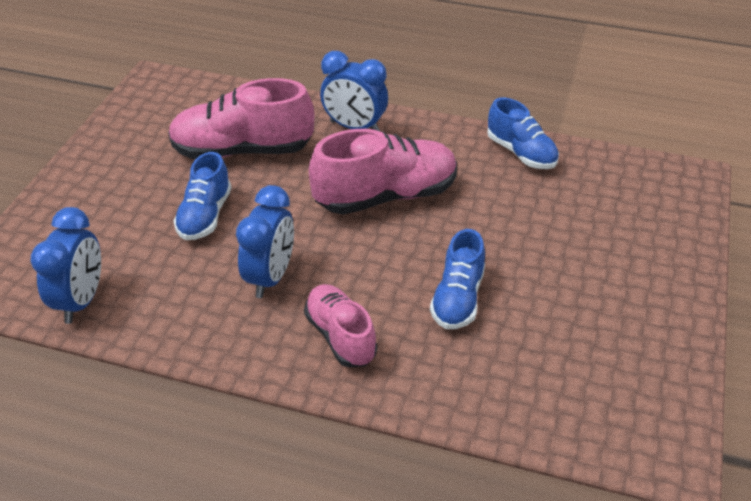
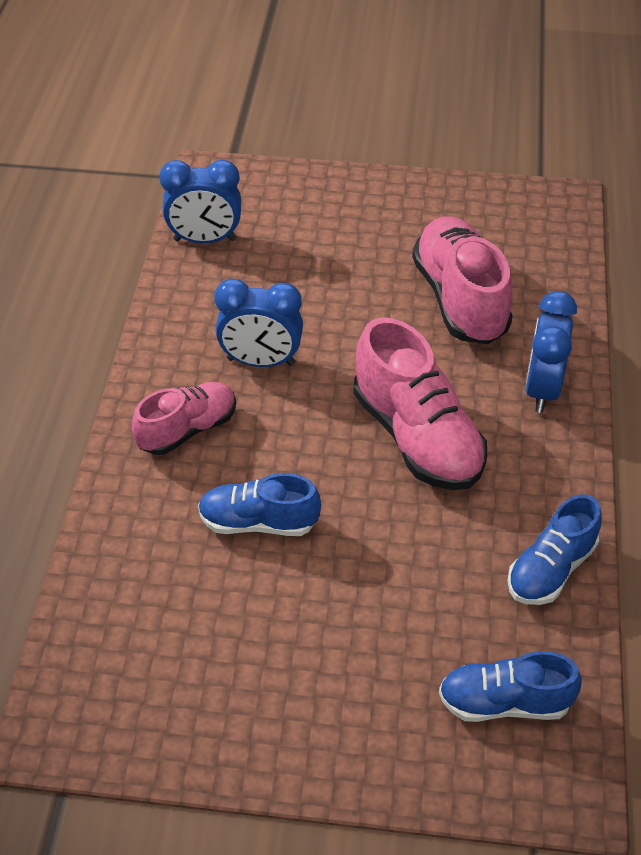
camera: 80 degrees right, 5 degrees up
blue shoe [173,152,232,240] -> blue shoe moved to [439,651,582,722]

